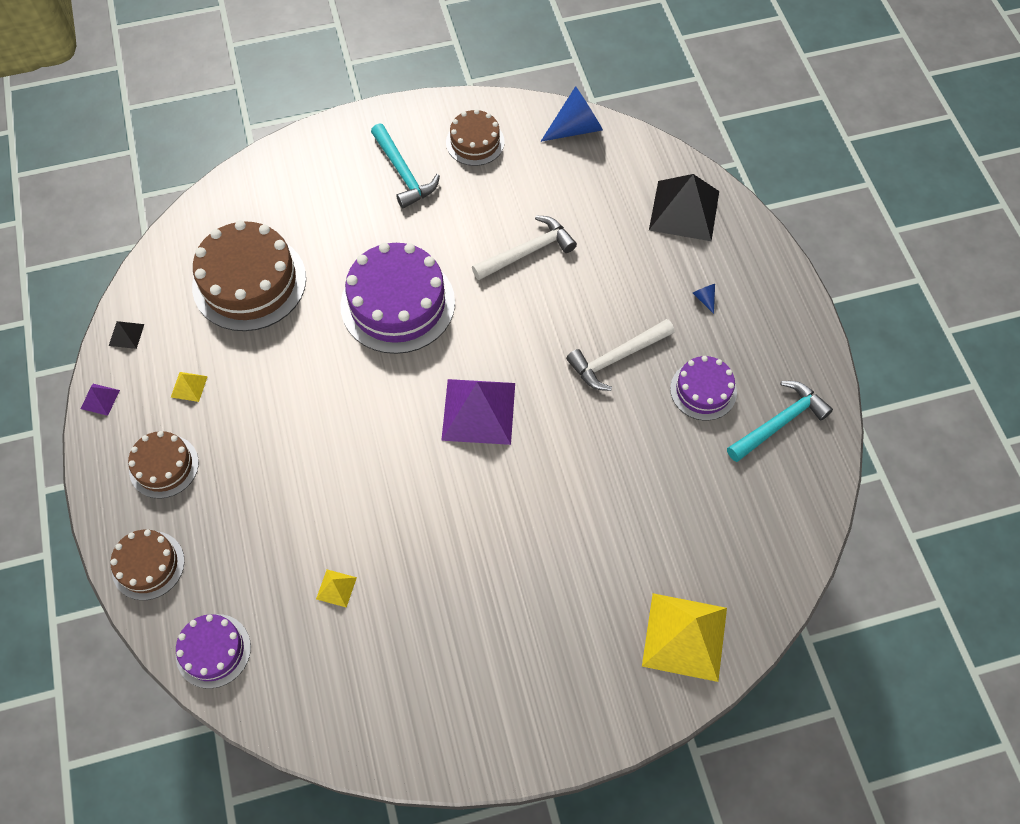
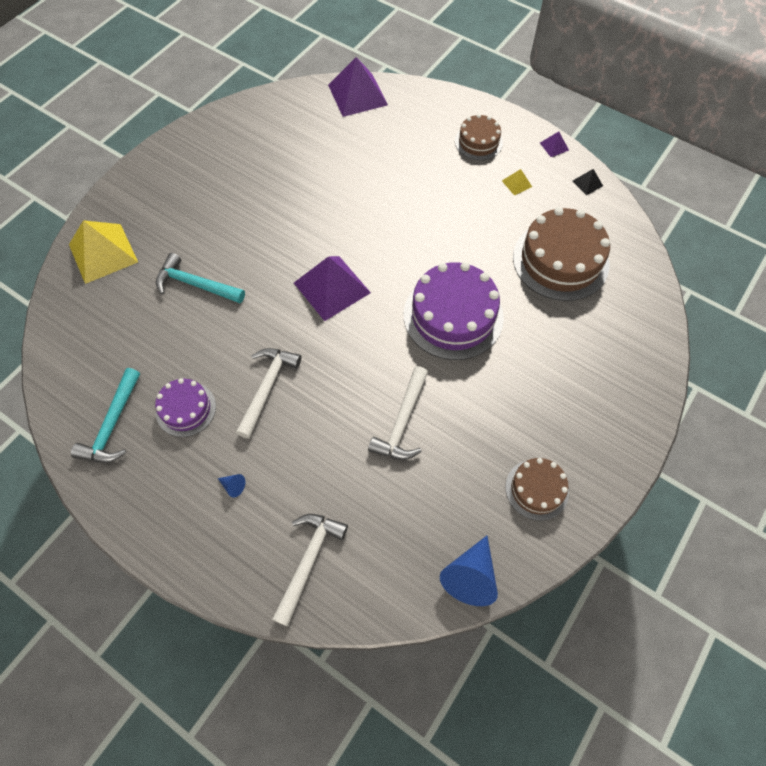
camera: 140 degrees right, 0 degrees up
brown cake [110,530,185,600] -> none
purple cake [176,614,251,689] -> purple pyramid [328,57,388,117]
yellow pyramid [316,569,357,608] -> none
turquoise hammer [371,124,440,209] -> turquoise hammer moved to [156,253,245,303]
black pyramid [649,174,719,241] -> white hammer [272,514,348,627]

